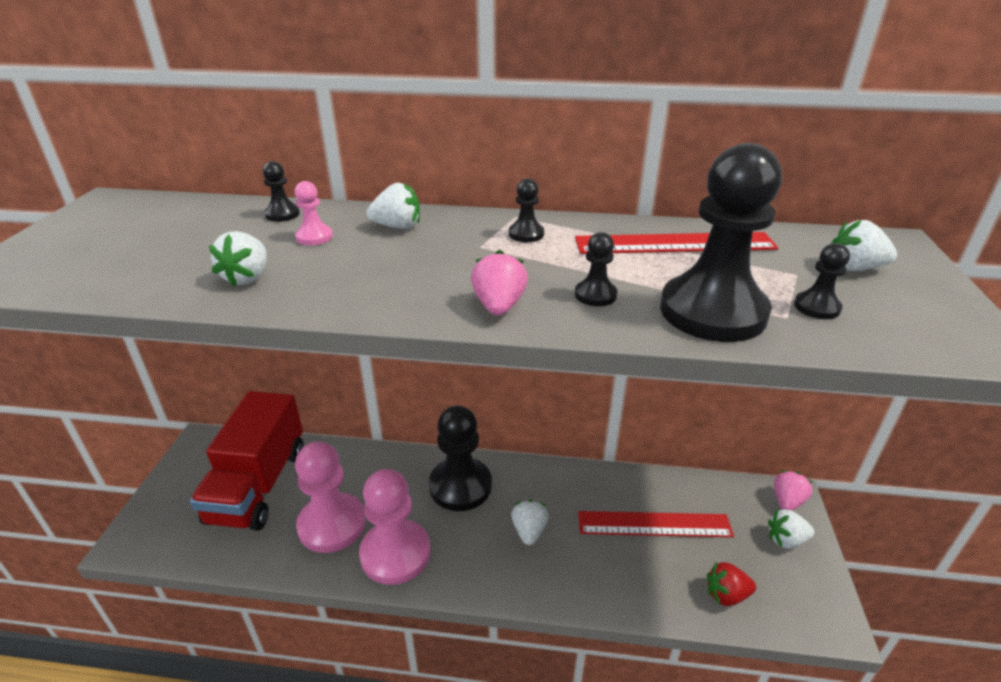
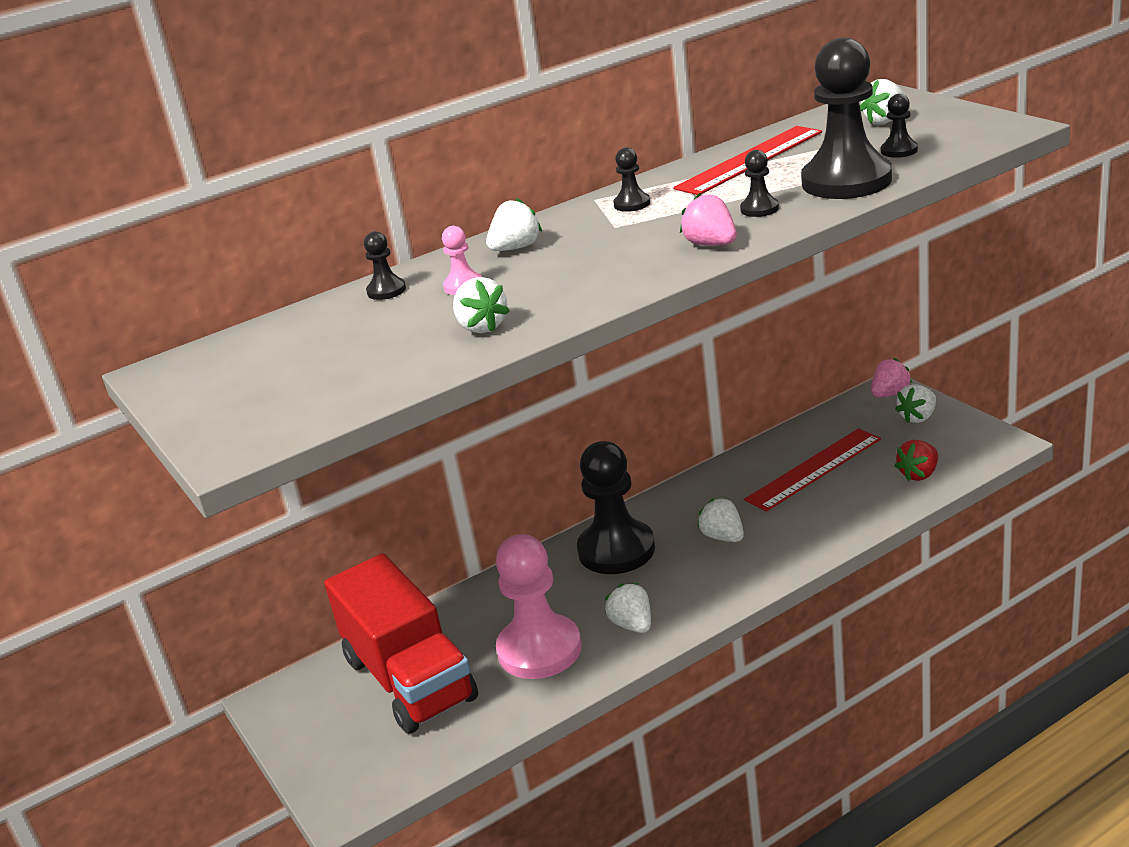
camera: 35 degrees left, 5 degrees down
pink pawn [359,469,430,585] -> white strawberry [605,583,651,633]
pink strawberry [774,471,813,511] -> pink strawberry turned 60 degrees clockwise [871,358,912,398]

